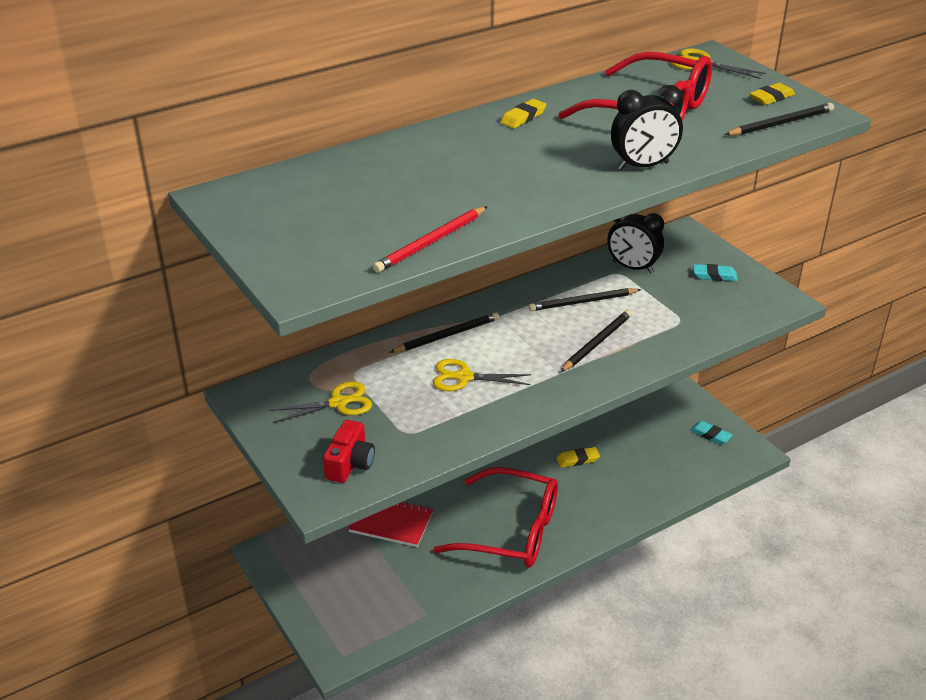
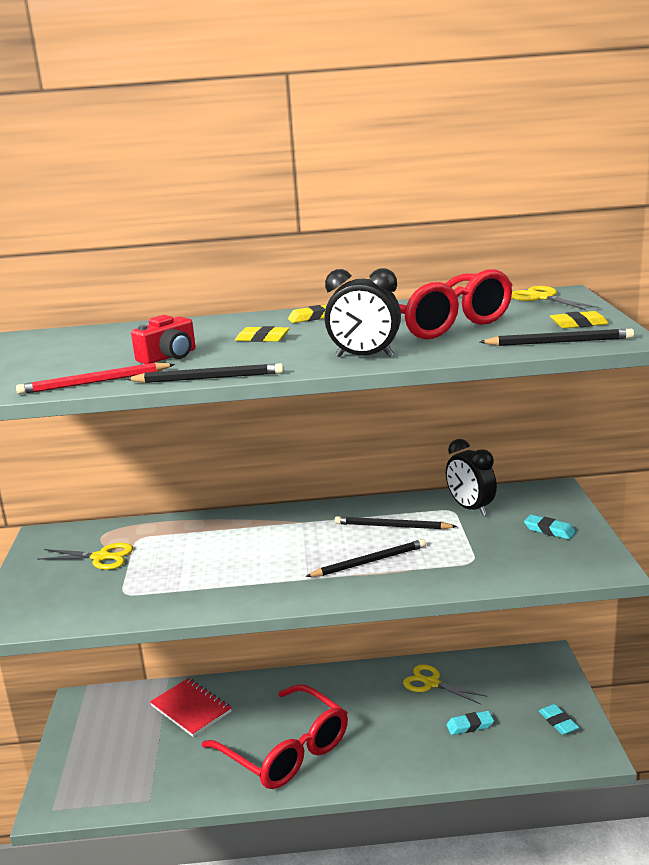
camera: 30 degrees right, 15 degrees down
red camera [323,420,375,483] -> red camera moved to [131,315,196,364]
black pencil [390,312,499,352] -> black pencil moved to [126,363,284,383]
yellow scissors [433,359,531,391] -> yellow scissors moved to [403,664,488,704]
yellow eraser [557,447,600,468] -> yellow eraser moved to [235,326,290,342]
none -> turquoise eraser [446,711,494,735]

